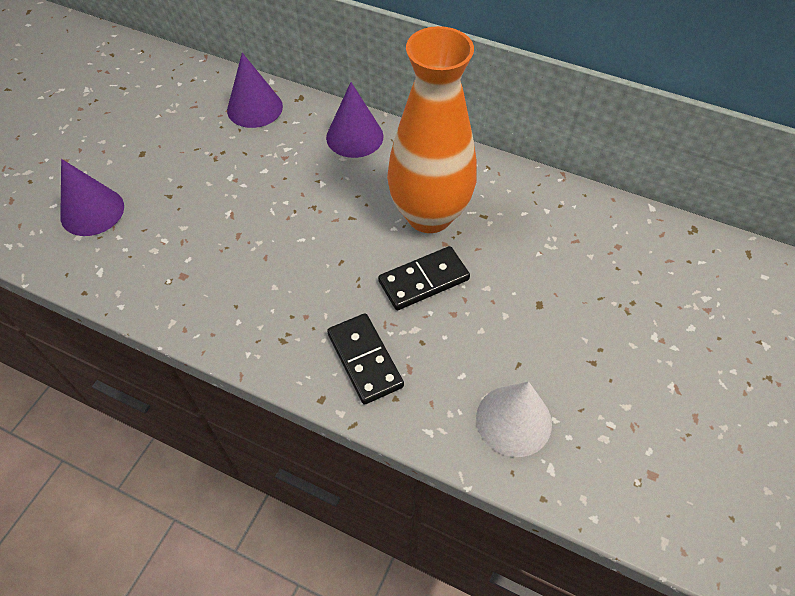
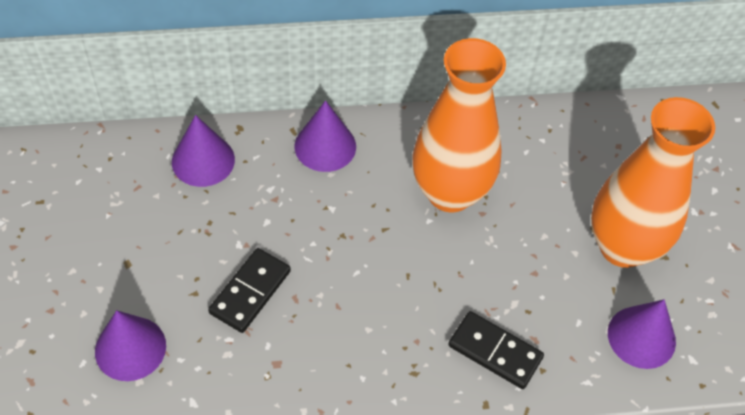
camera: 35 degrees left, 0 degrees up
black domino [378,246,470,310] -> black domino moved to [208,248,291,333]
white cone [476,381,552,457] -> purple cone [608,299,676,369]
none -> orange vase [591,97,715,268]

